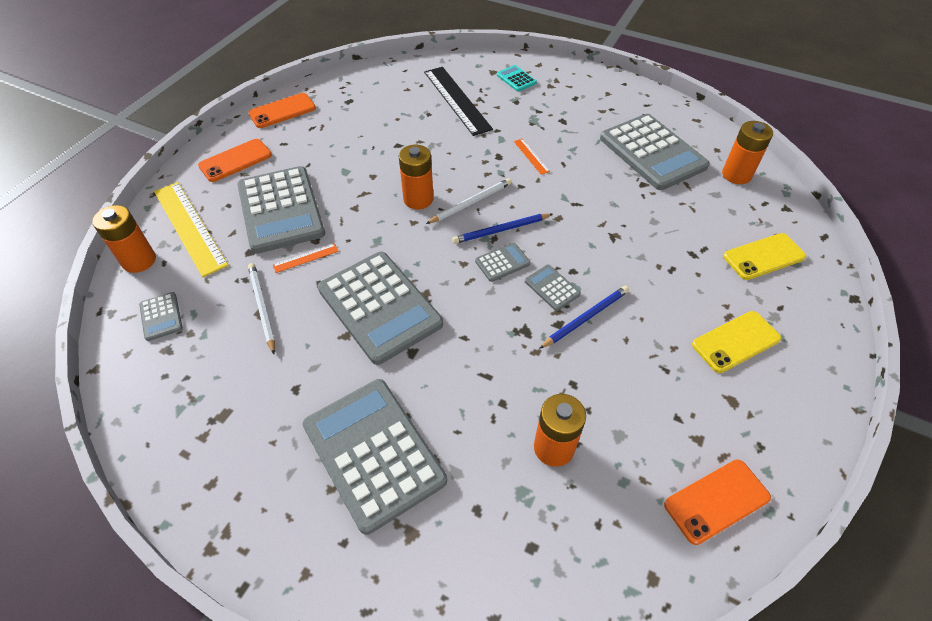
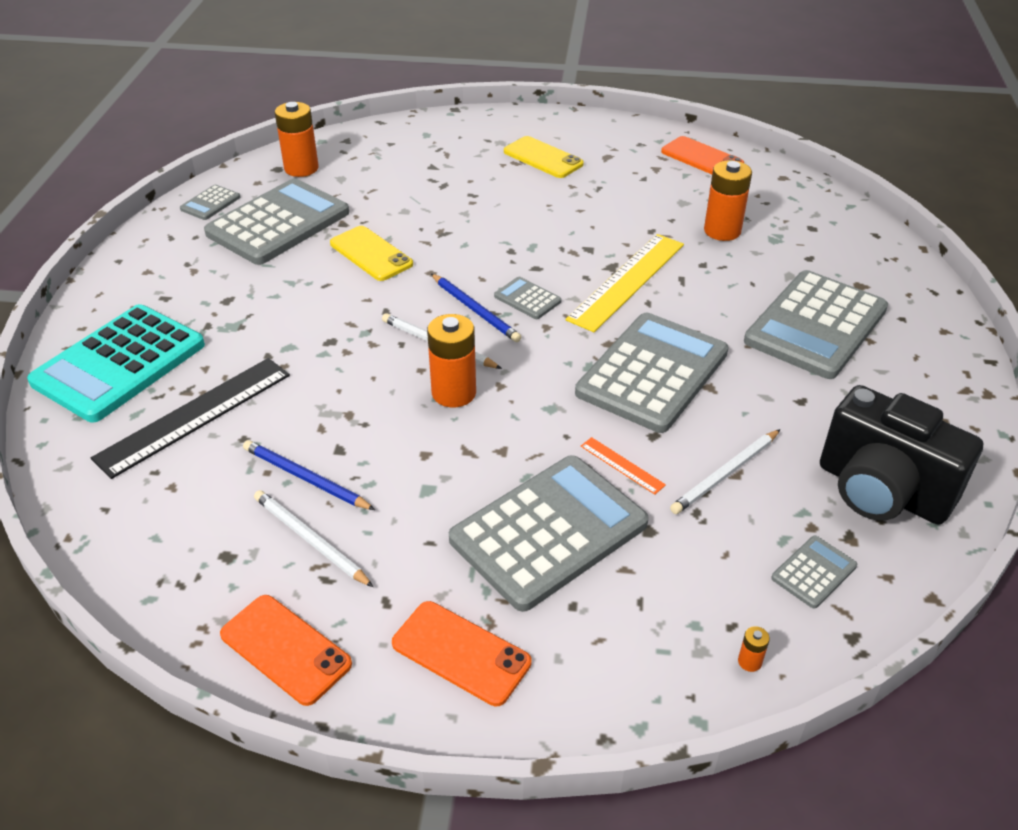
camera: 110 degrees left, 10 degrees down
orange battery [93,205,156,273] -> orange battery [738,626,770,672], size x0.42
yellow ruler [154,182,229,277] -> yellow ruler moved to [566,234,684,332]
turquoise calculator [497,65,537,92] -> turquoise calculator [27,304,205,422], size x2.32
orange ruler [514,139,550,175] -> none
grey calculator [525,265,581,311] -> grey calculator moved to [180,185,240,220]
blue pencil [539,286,629,349] -> blue pencil moved to [243,440,375,510]
yellow phone [723,233,806,280] -> yellow phone moved to [330,226,413,281]
none -> white pencil [254,490,373,587]
none -> black camera [820,385,984,524]

